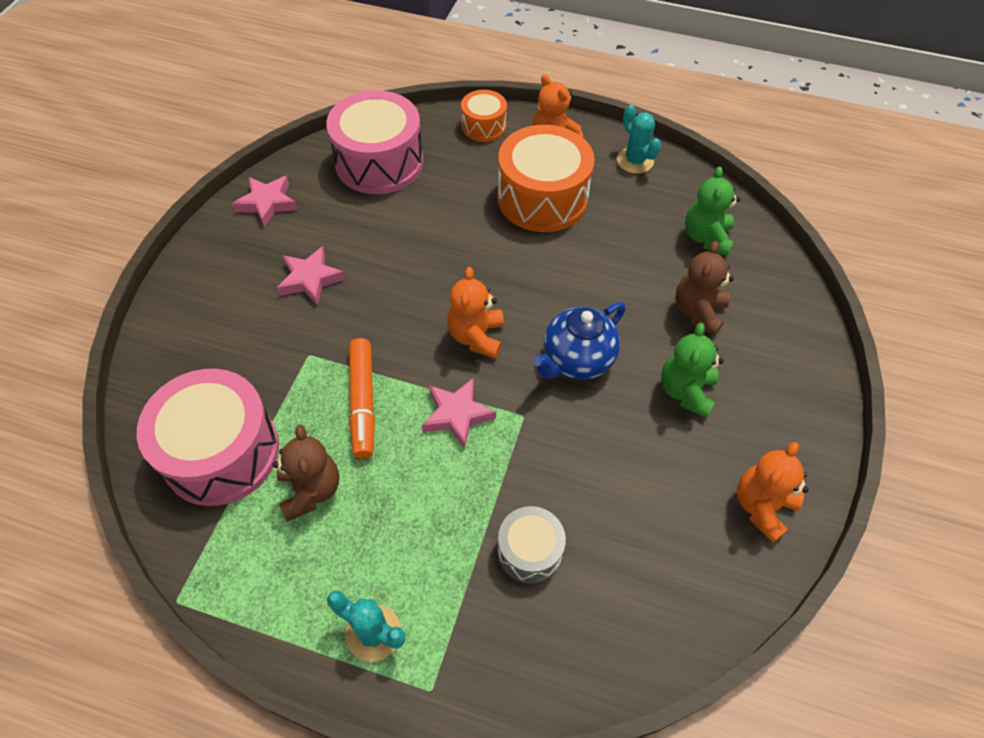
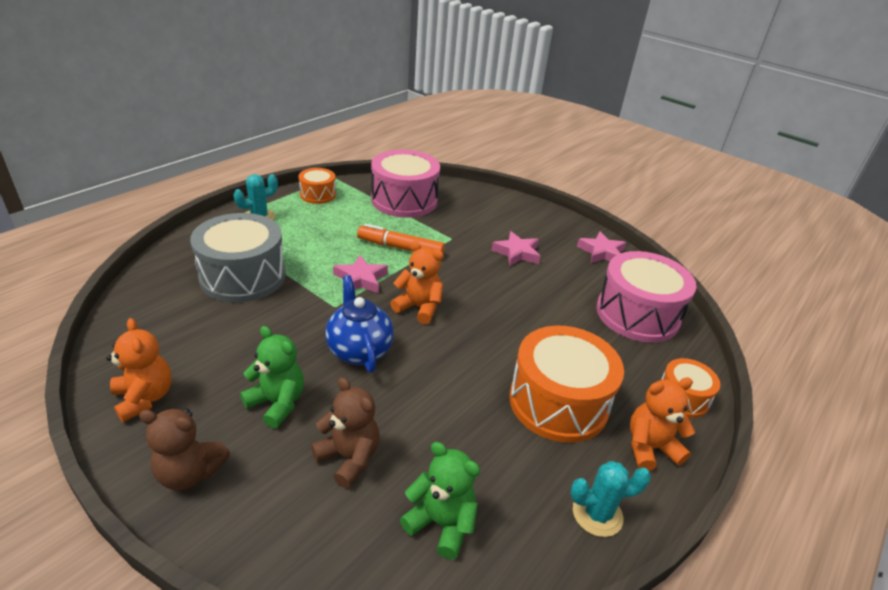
camera: 110 degrees right, 20 degrees down
brown teddy bear [273,424,339,522] -> brown teddy bear moved to [139,408,230,490]
grey drum [497,506,566,584] -> grey drum [190,213,286,302], size x1.88
none -> orange drum [299,168,336,204]

